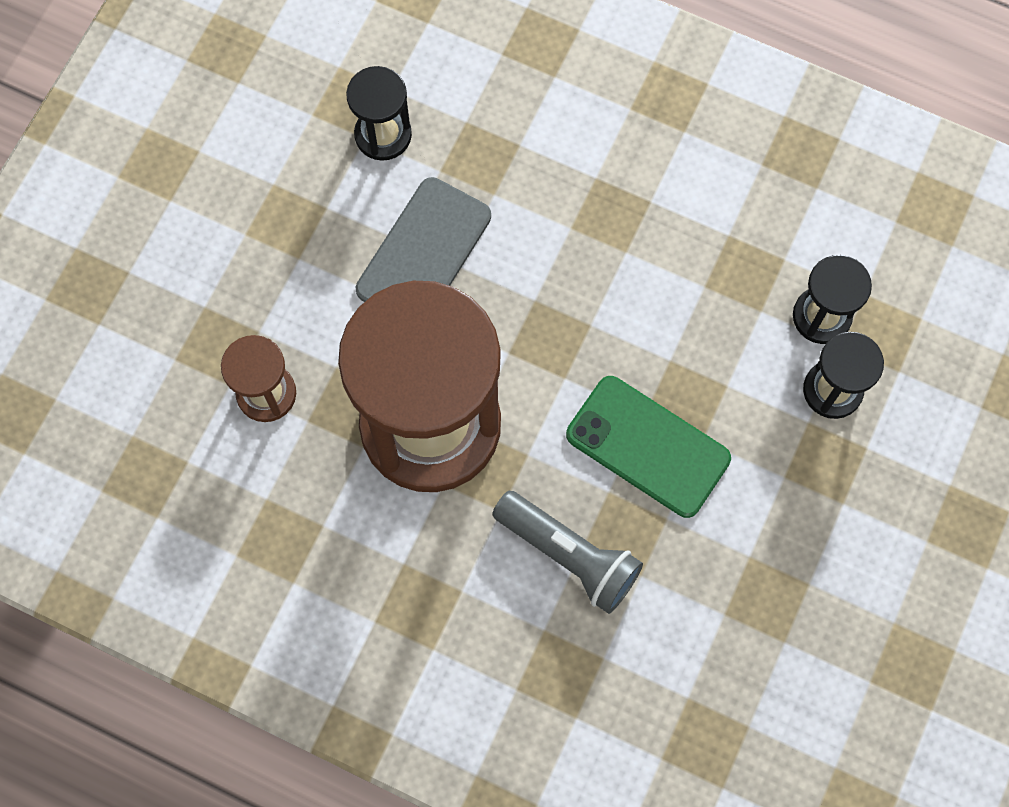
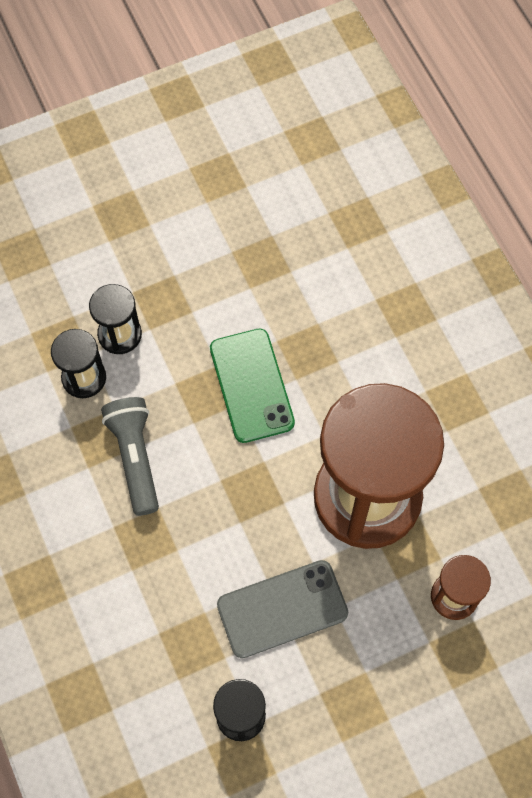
camera: 140 degrees left, 5 degrees down
grey flashlight [492,491,643,614] -> grey flashlight moved to [101,397,159,516]

